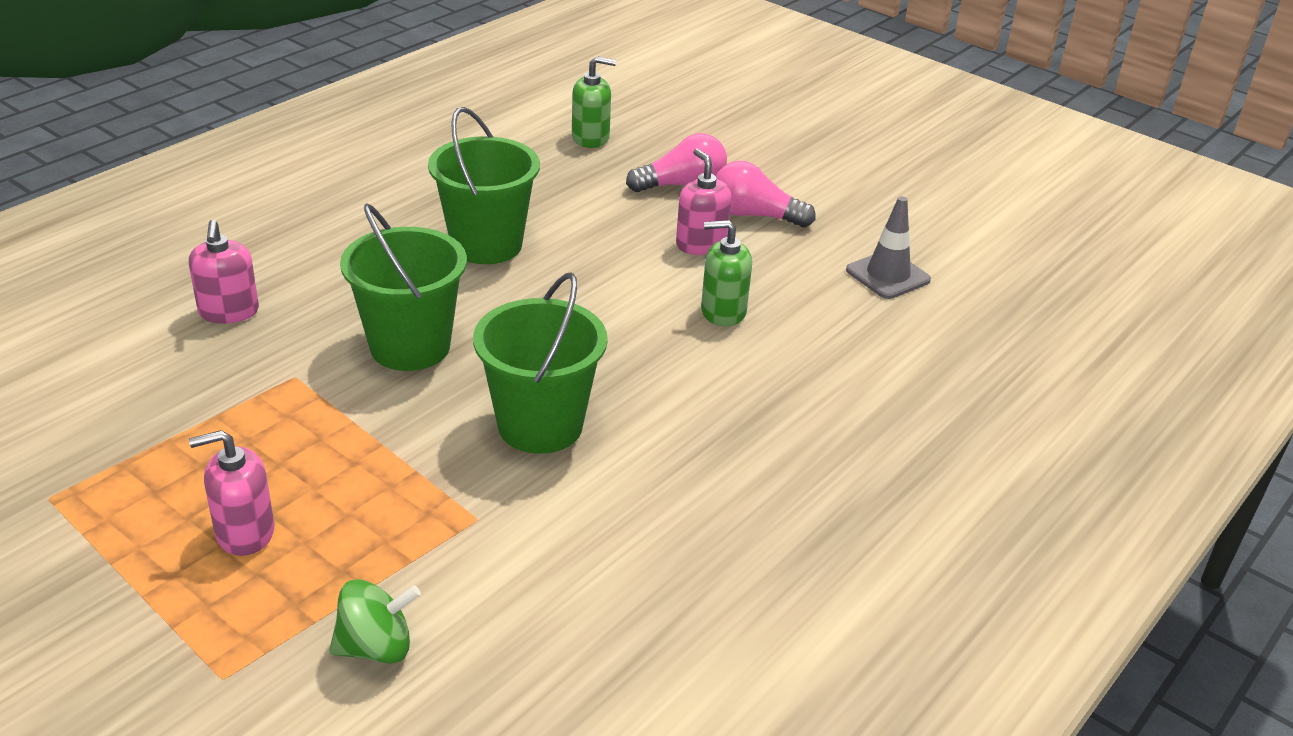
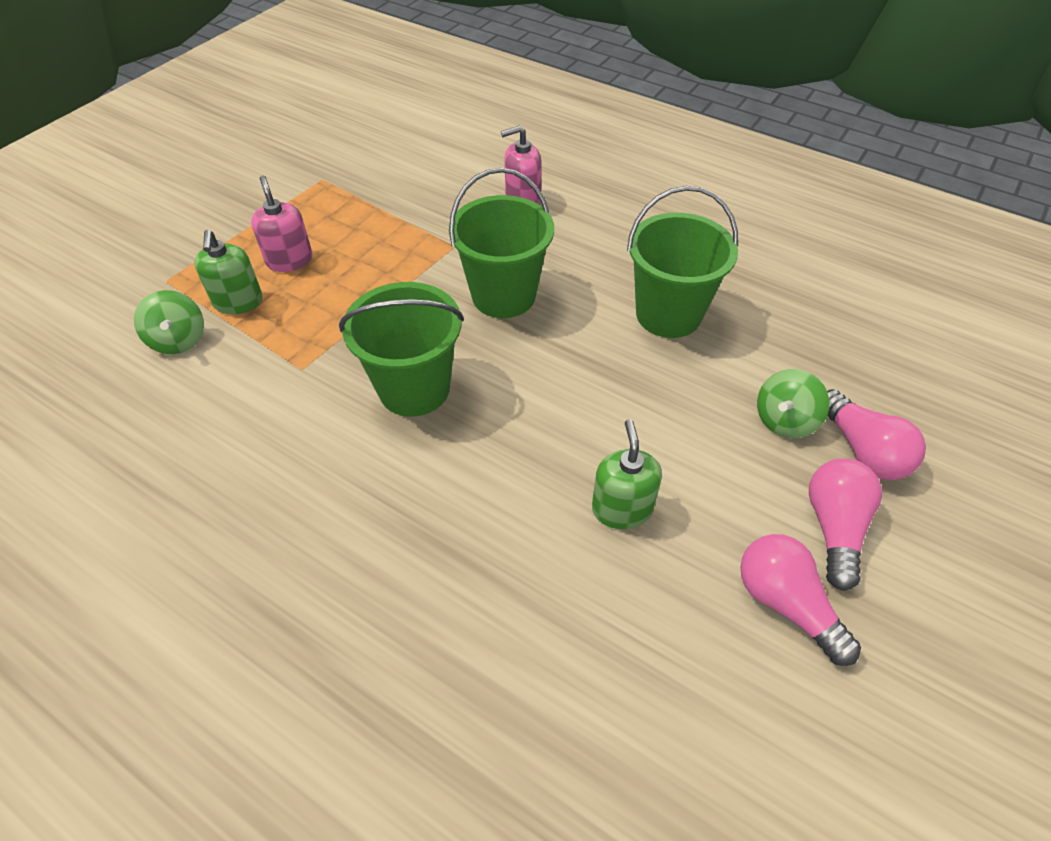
camera: 85 degrees right, 15 degrees up
green soap dispenser [572,56,616,148] -> green soap dispenser moved to [194,230,263,314]
pink soap dispenser [676,148,732,255] -> none
grey traffic cone [846,196,931,299] -> none
none -> pink light bulb [740,534,861,666]
none -> green spinning top [757,369,830,438]

